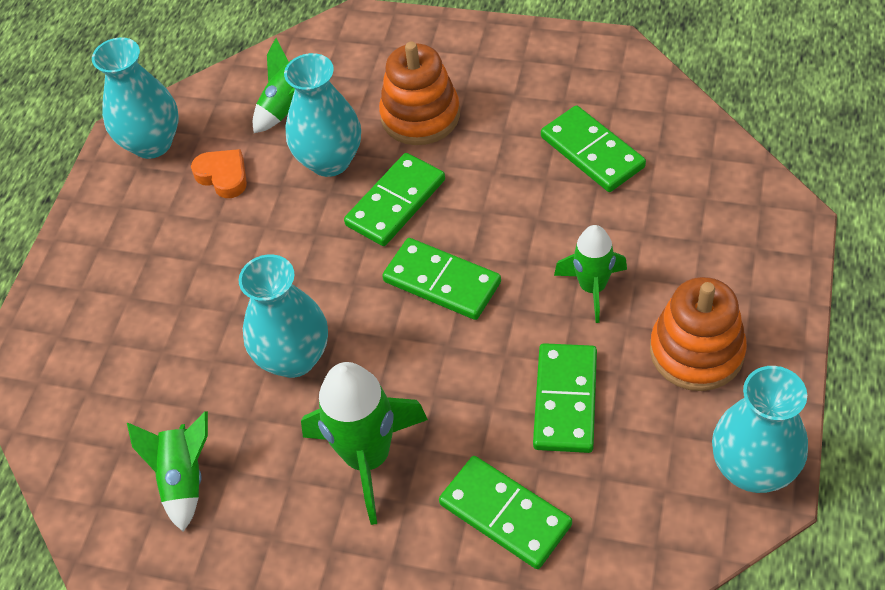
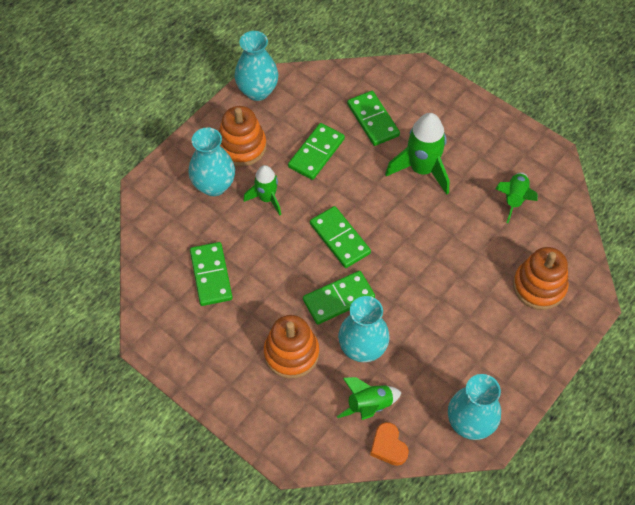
camera: 160 degrees left, 5 degrees up
orange heart [191,149,247,198] -> orange heart moved to [370,422,409,466]
turquoise vase [239,254,328,378] -> turquoise vase moved to [189,127,235,196]
none -> orange stacking toy [513,247,569,310]

